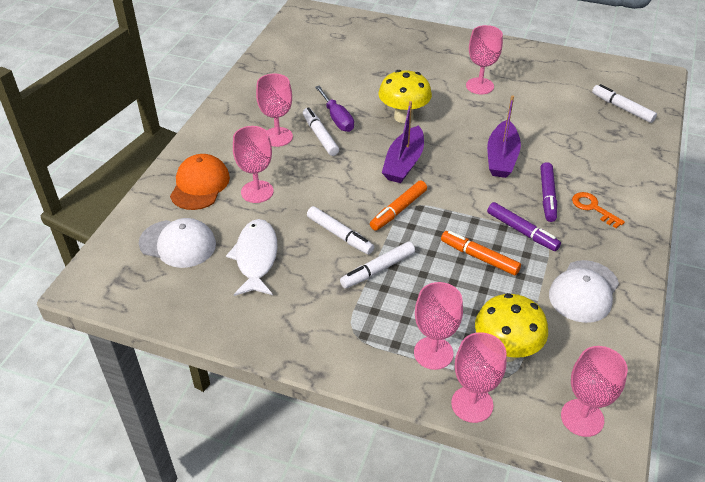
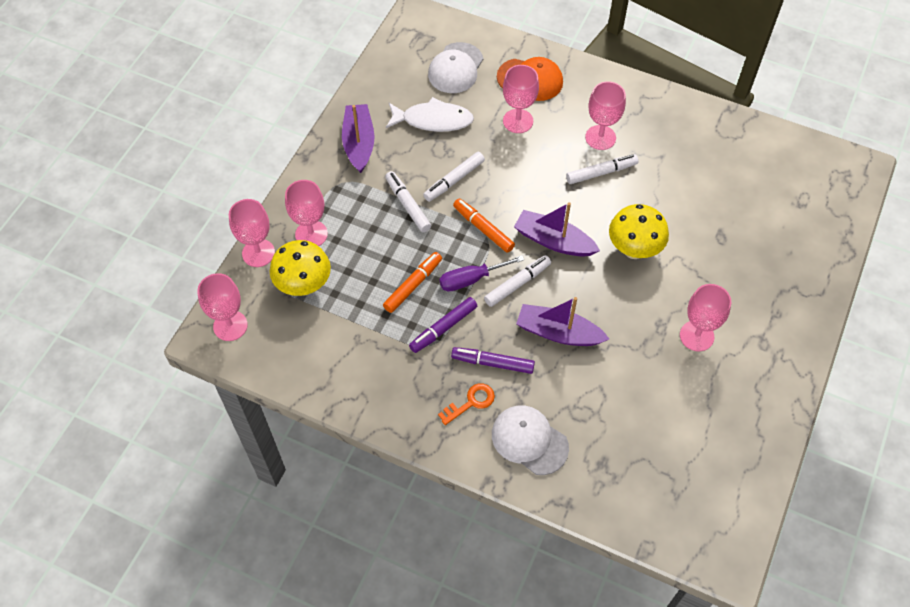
camera: 95 degrees right, 15 degrees up
purple screwdriver [315,86,354,132] -> purple screwdriver moved to [440,255,524,292]
white cap [549,260,619,323] -> white cap moved to [492,405,569,475]
white marker [592,84,657,123] -> white marker moved to [484,255,551,307]
none -> purple boat [342,104,375,173]

